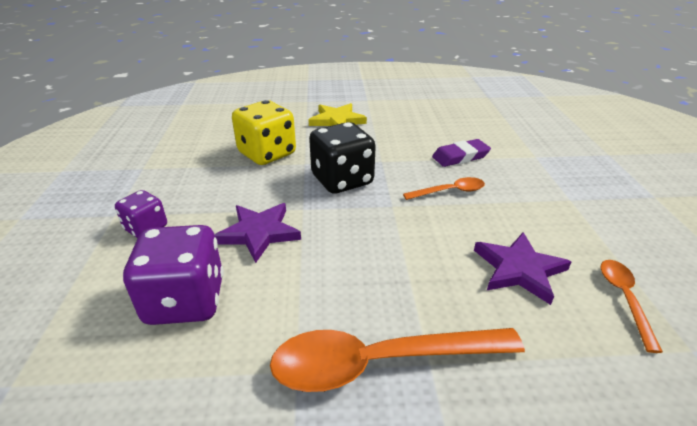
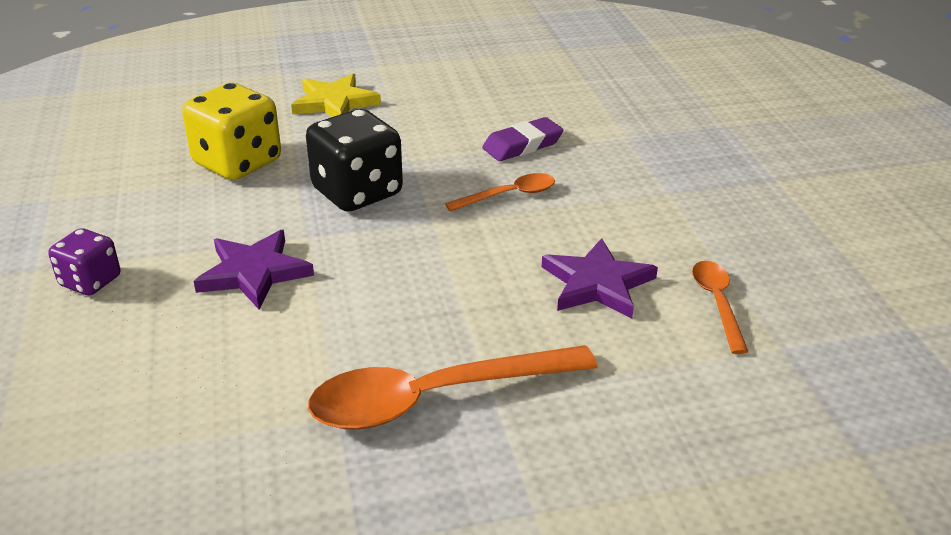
camera: 10 degrees left, 0 degrees up
purple dice [123,225,224,325] -> none

